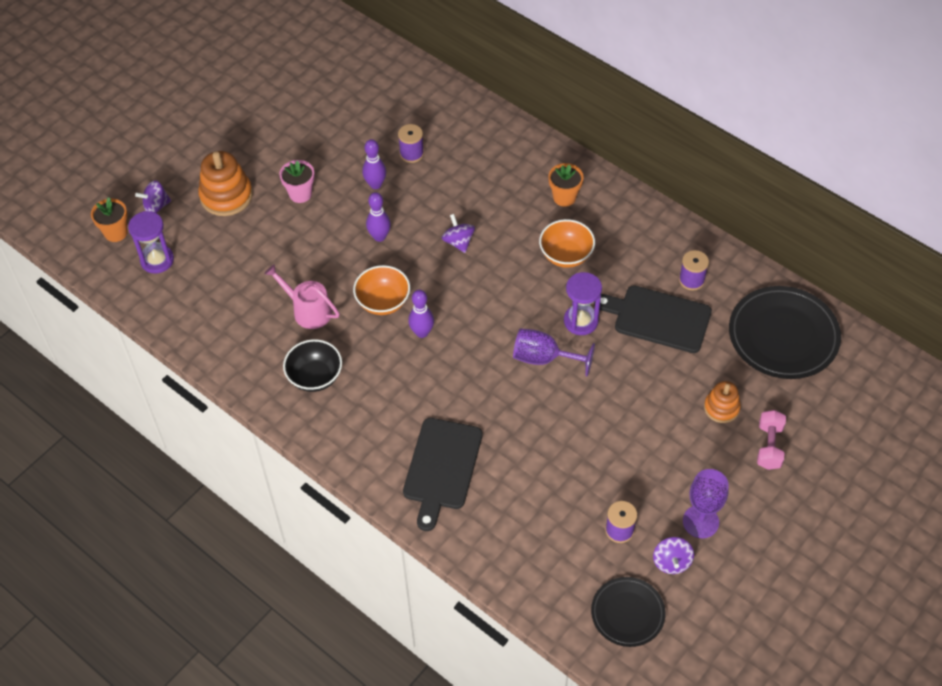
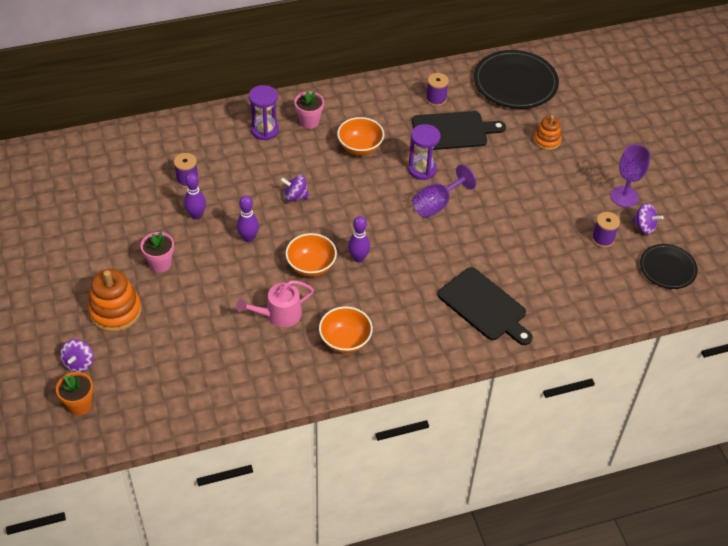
camera: 60 degrees left, 5 degrees down
purple hourglass [128,211,174,274] -> purple hourglass moved to [249,85,279,140]
black bowl [283,339,342,392] -> orange bowl [319,306,373,353]
orange flower pot [548,163,584,207] -> pink flower pot [294,91,324,129]
black cutting board [594,285,712,353] -> black cutting board turned 150 degrees counterclockwise [412,111,506,150]
pink dumbbell [757,410,786,470] -> none

